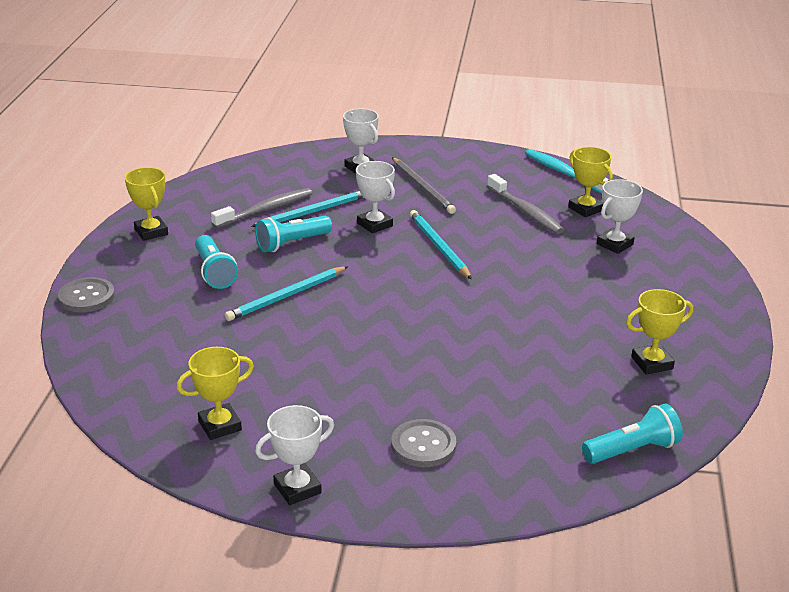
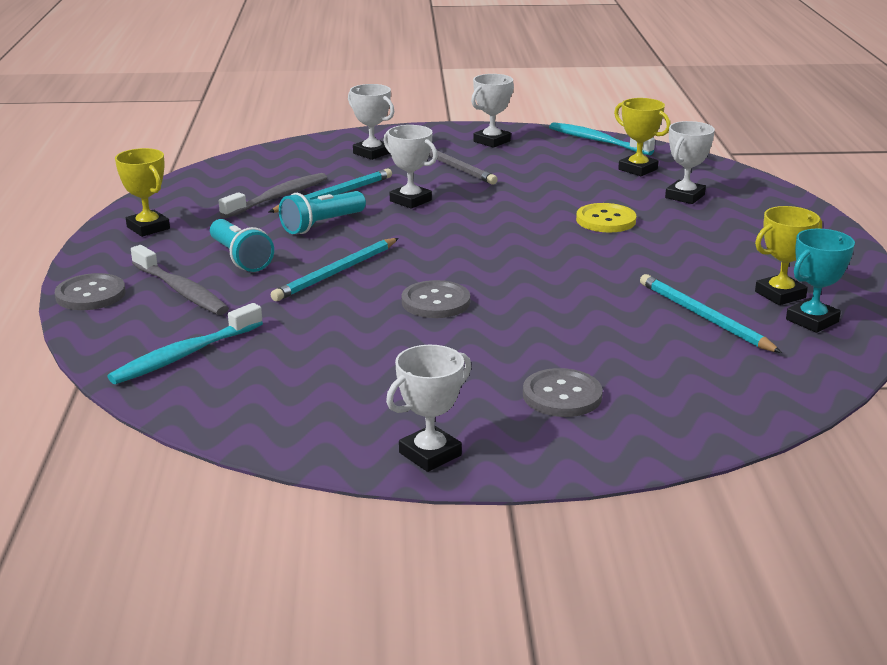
camera: 10 degrees left, 5 degrees down
yellow trophy [177,347,254,440] -> none
turquoise pencil [410,210,472,279] -> turquoise pencil moved to [640,274,782,353]
grey toothbrush [487,174,564,234] -> grey toothbrush moved to [131,245,229,315]
turquoise flashlight [582,404,683,464] -> none
none -> turquoise toothbrush [107,303,263,384]
none -> grey button [402,280,470,318]
none -> white trophy [471,74,514,148]
none -> yellow button [576,203,636,232]
none -> turquoise trophy [786,228,855,333]

